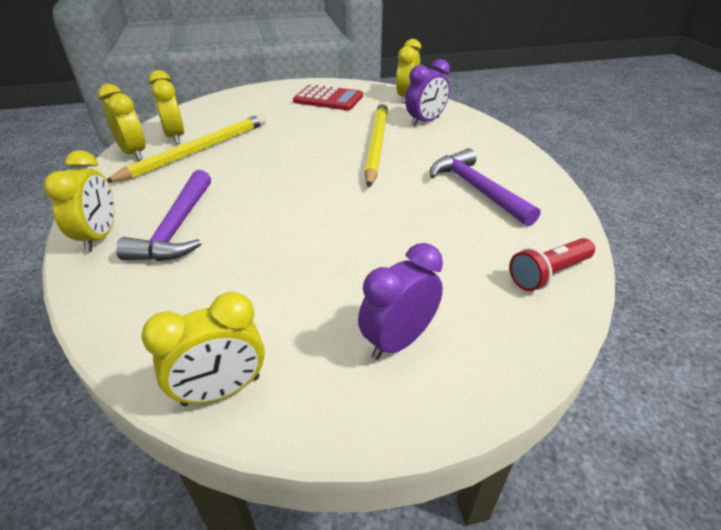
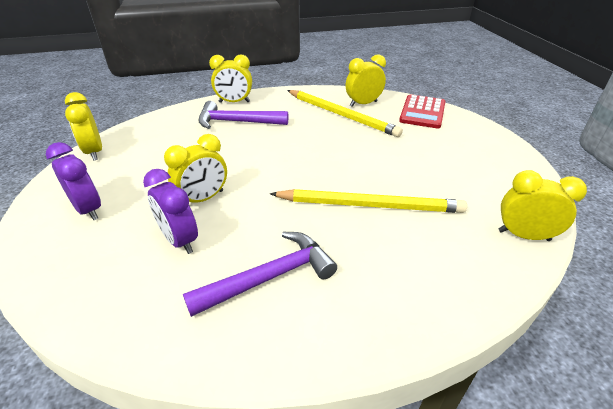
camera: 90 degrees right, 0 degrees up
yellow clock [98,84,145,161] -> yellow clock moved to [164,134,227,203]
red calculator [293,84,363,110] -> red calculator moved to [399,94,445,129]
purple clock [405,59,450,126] -> purple clock moved to [143,169,198,254]
red flashlight [509,238,595,291] -> none

